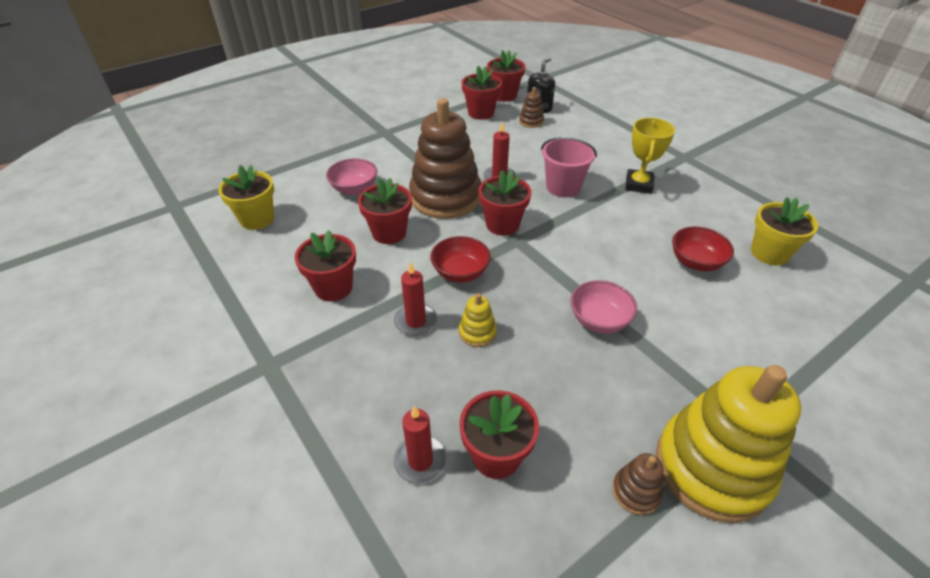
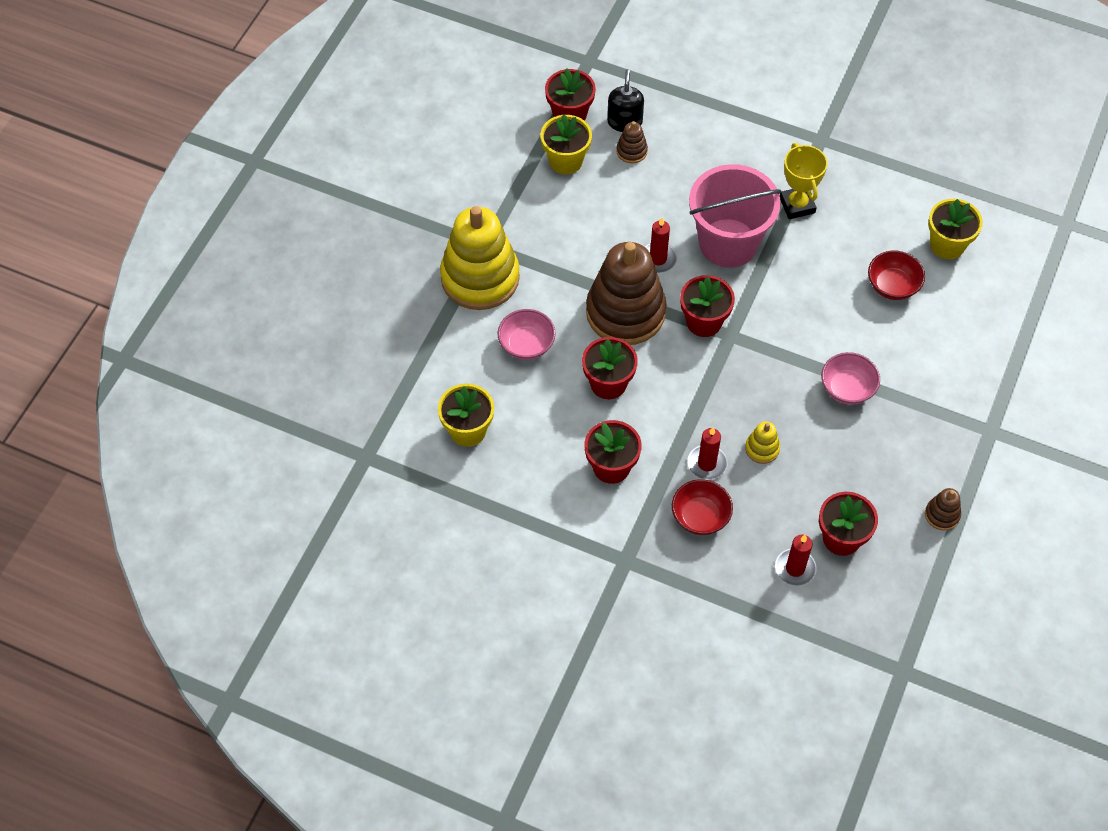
camera: 30 degrees left, 15 degrees up
red bowl [430,236,491,283] -> red bowl moved to [672,479,733,535]
red flower pot [462,66,502,120] -> yellow flower pot [541,115,592,175]
pink bucket [541,137,597,197] -> pink bucket [689,164,782,268], size x1.54
yellow stacking toy [656,365,801,523] -> yellow stacking toy moved to [440,206,520,310]

